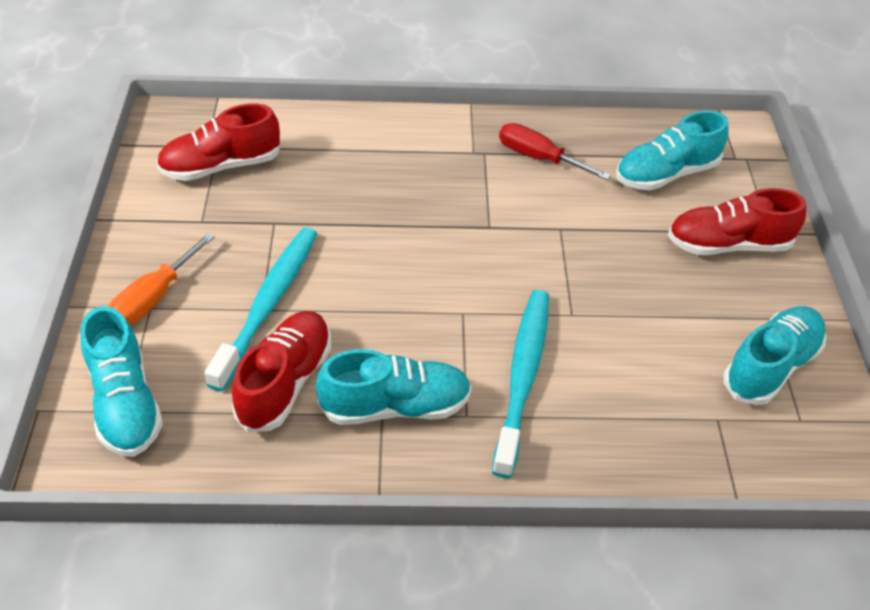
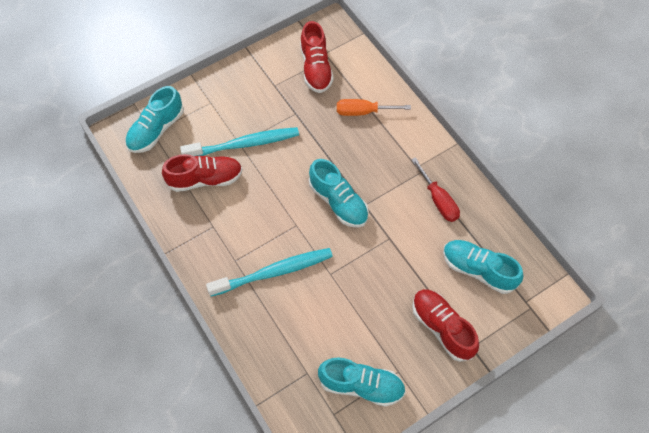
camera: 60 degrees right, 15 degrees up
orange screwdriver [108,233,215,325] -> orange screwdriver moved to [337,99,411,116]
red shoe [156,104,281,181] -> red shoe turned 135 degrees counterclockwise [300,21,334,93]
turquoise shoe [316,349,472,425] -> turquoise shoe moved to [309,159,369,228]
red screwdriver [499,123,611,180] -> red screwdriver turned 150 degrees clockwise [411,157,460,222]

